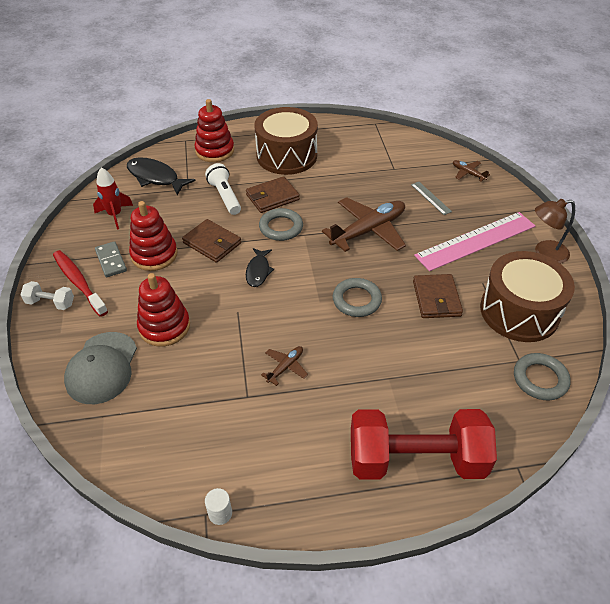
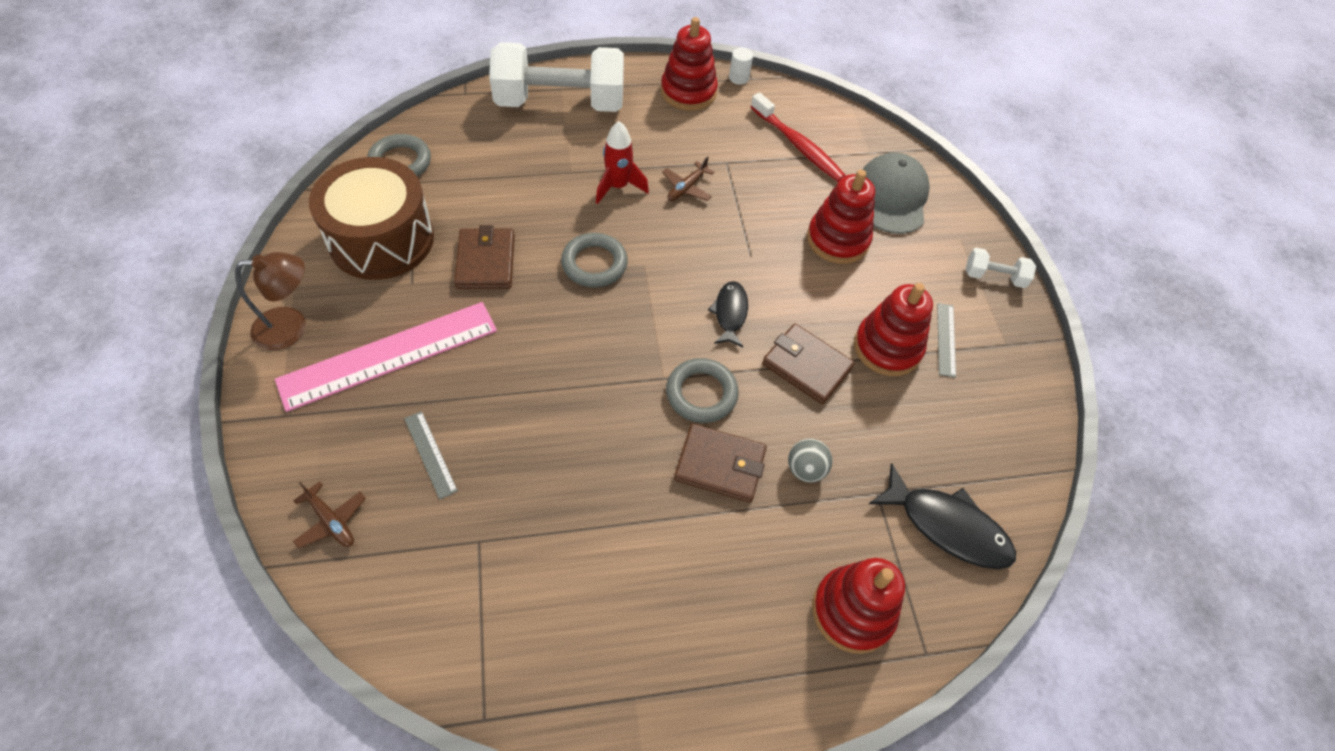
camera: 175 degrees right, 10 degrees up
red toothbrush [53,250,108,317] -> red toothbrush moved to [751,93,846,182]
red rocket [93,167,133,230] -> red rocket moved to [596,121,649,204]
grey domino [95,241,127,277] -> grey ruler [937,303,956,378]
white flashlight [205,163,241,215] -> grey ball [788,439,833,483]
brown wallet [246,176,300,213] -> brown wallet turned 45 degrees clockwise [674,423,767,503]
brown drum [254,107,318,175] -> none
brown plane [322,197,406,252] -> none
red dumbbell [351,409,497,480] -> white dumbbell [489,42,624,112]
none -> red stacking toy [661,17,718,111]

